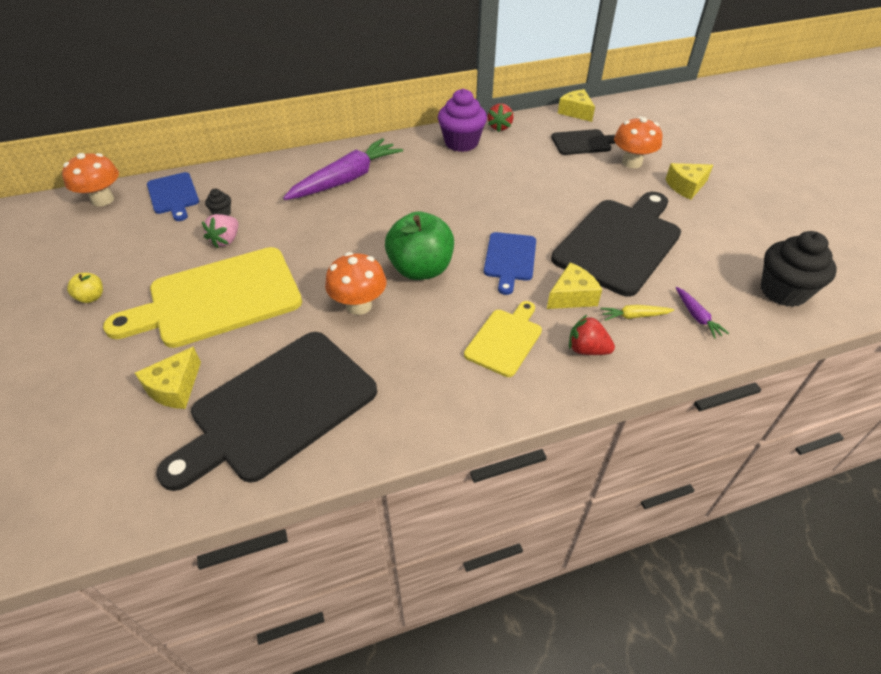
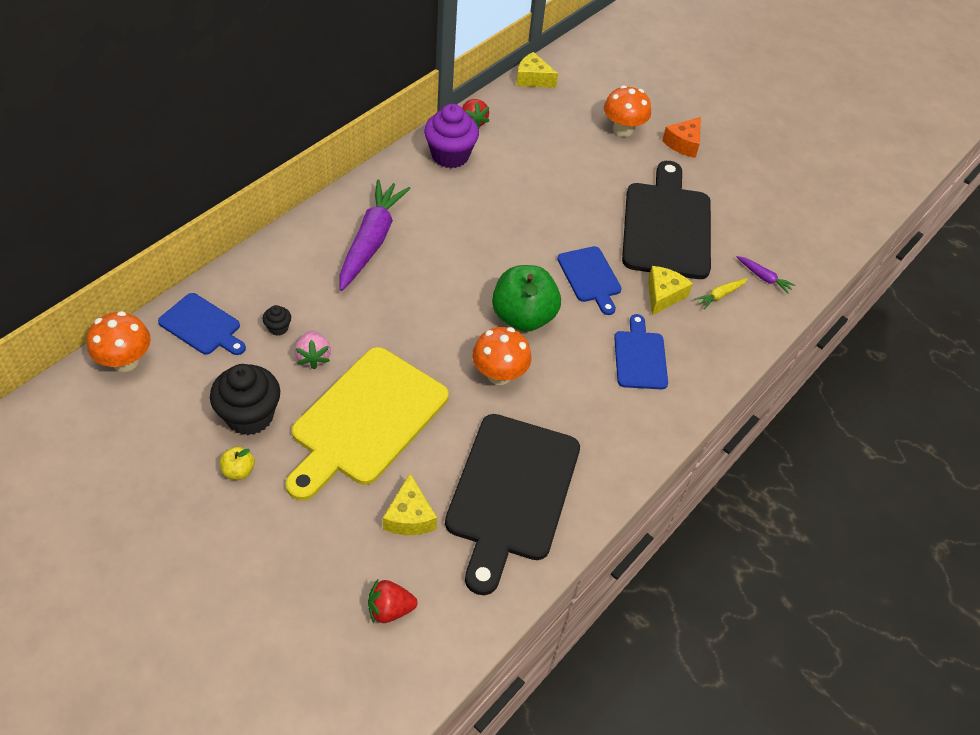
camera: 35 degrees left, 5 degrees up
yellow cutting board [464,301,542,377] -> blue cutting board [614,314,668,389]
black cutting board [551,129,615,155] -> none
red strawberry [569,314,615,355] -> red strawberry moved to [368,579,417,623]
yellow cheese [665,163,713,200] -> orange cheese [662,117,701,158]
black cupcake [761,231,837,307] -> black cupcake moved to [210,364,280,435]

